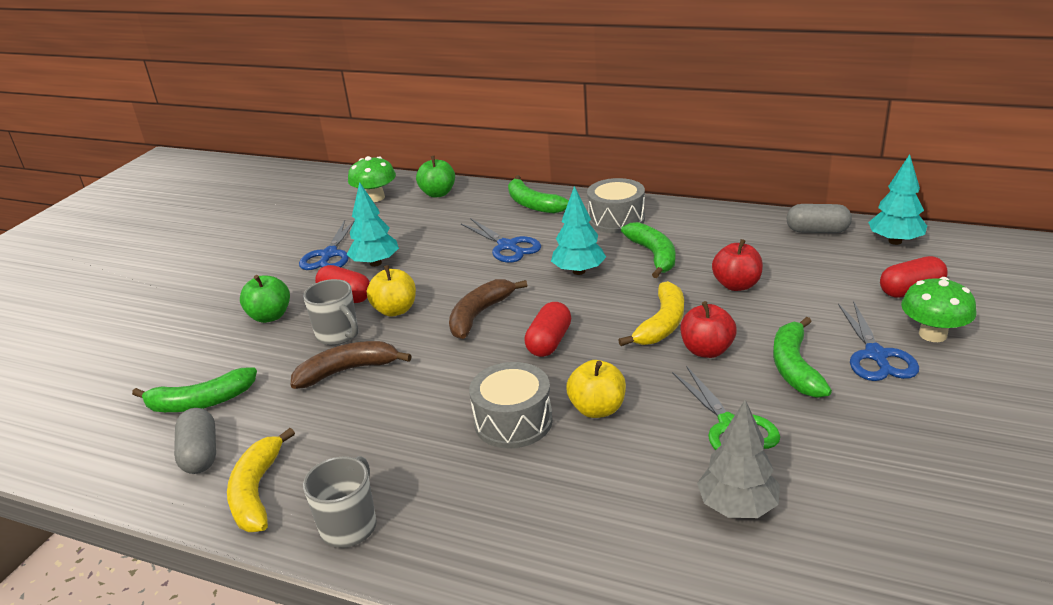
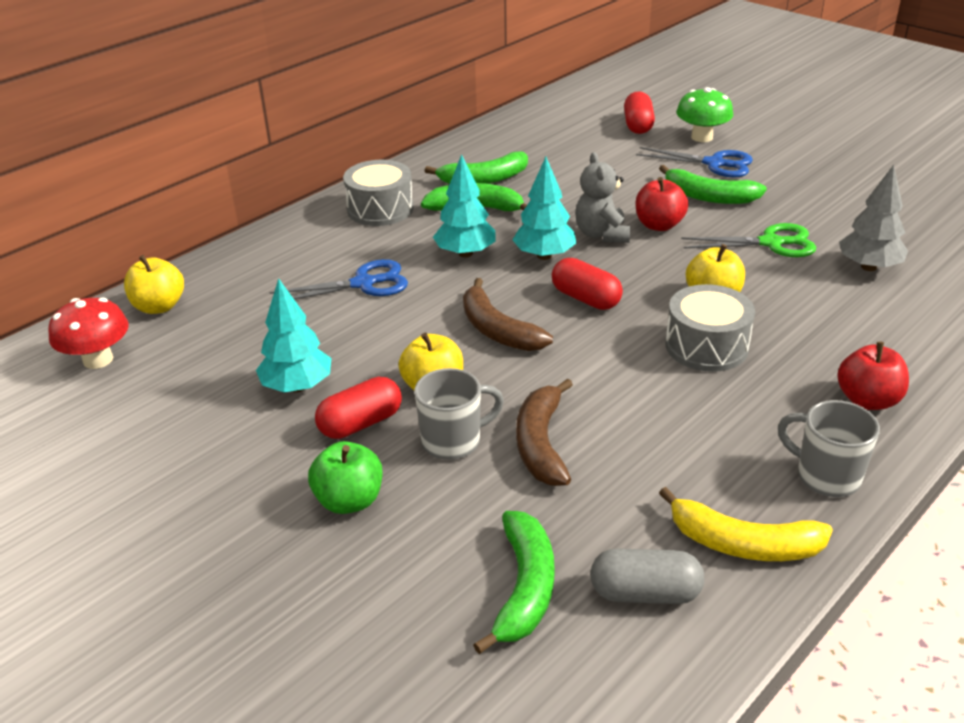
camera: 70 degrees left, 5 degrees up
blue scissors [299,220,355,270] -> none
green mushroom [348,156,396,202] -> red mushroom [48,297,129,369]
green apple [416,156,455,198] -> yellow apple [124,255,184,314]
green banana [508,175,569,214] -> green banana moved to [425,151,528,184]
yellow banana [618,281,684,346] -> grey teddy bear [575,152,630,243]
red apple [712,239,763,291] -> red apple moved to [837,342,909,410]
grey capsule [786,204,852,233] -> none
turquoise tree [868,154,927,245] -> turquoise tree moved to [513,157,576,260]

